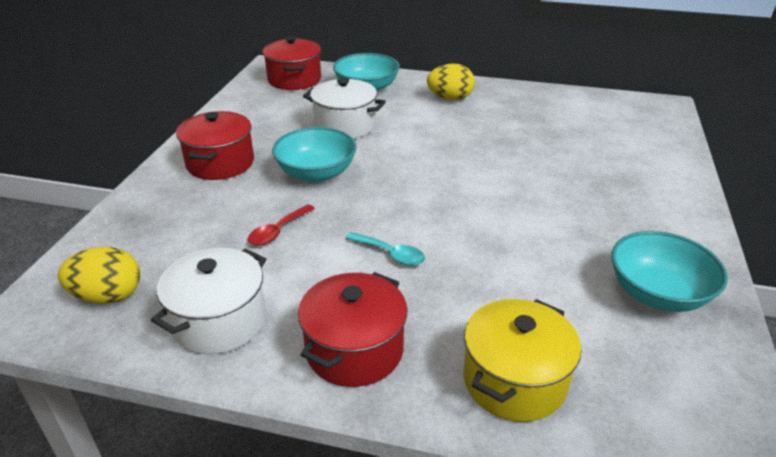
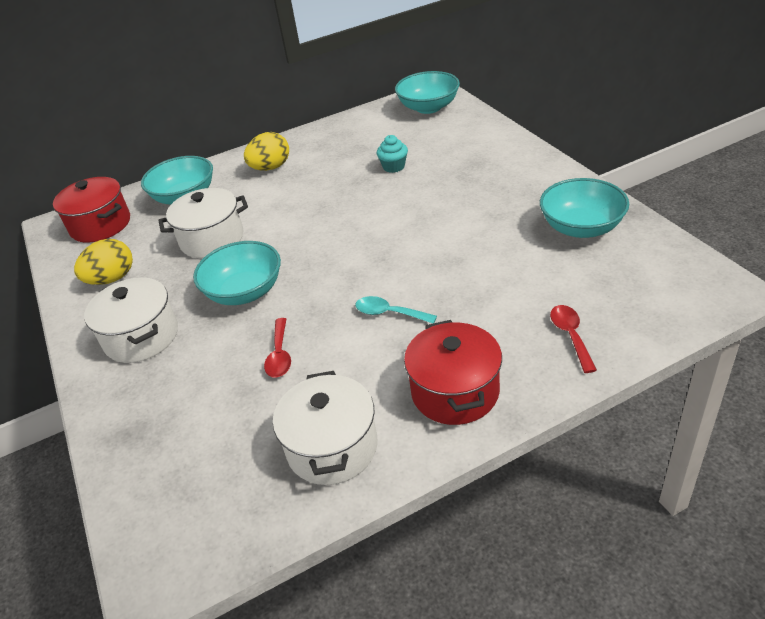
camera: 35 degrees left, 5 degrees up
yellow egg [58,247,140,304] -> yellow egg moved to [74,239,133,285]
red pot [176,111,254,180] -> white pot [84,277,178,363]
turquoise spoon [345,232,425,266] -> turquoise spoon turned 150 degrees counterclockwise [355,296,437,323]
yellow pot [463,299,581,422] -> red spoon [550,305,597,373]
none -> turquoise cupcake [377,135,408,173]
none -> turquoise bowl [395,71,460,114]

